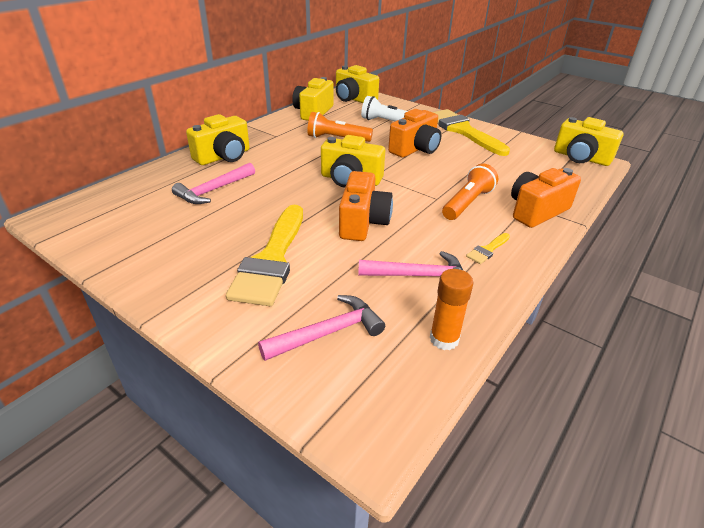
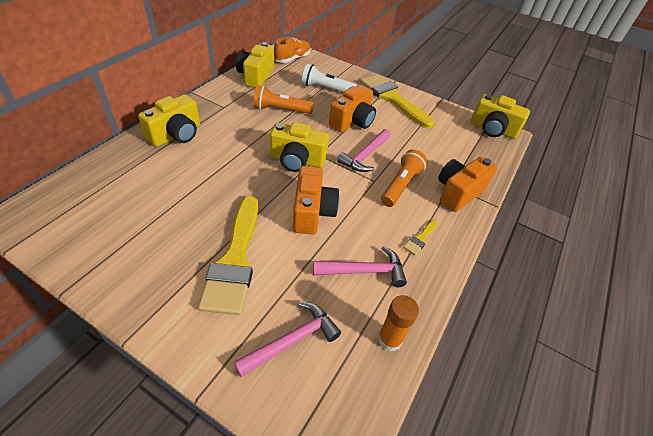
camera: 10 degrees left, 10 degrees up
pink hammer [172,163,255,204] -> pink hammer moved to [337,129,391,172]
yellow camera [336,65,379,103] -> orange shoe [274,37,311,63]

